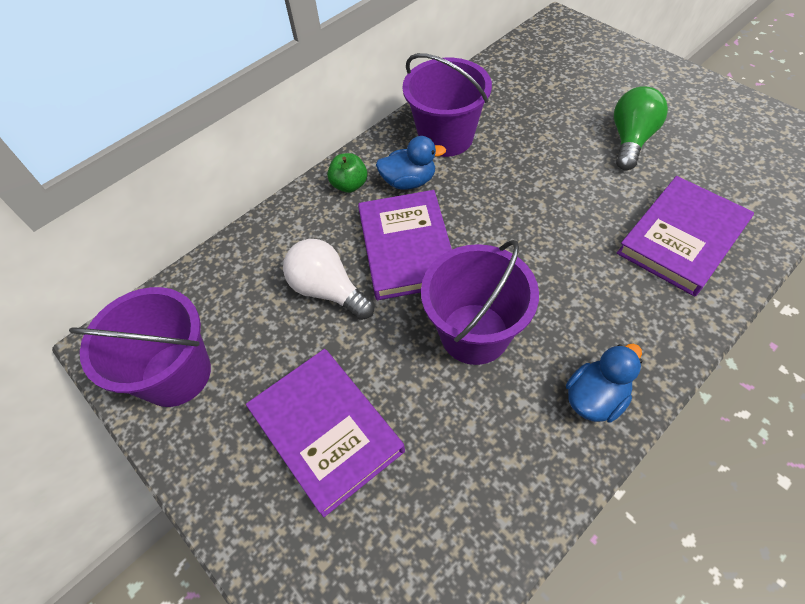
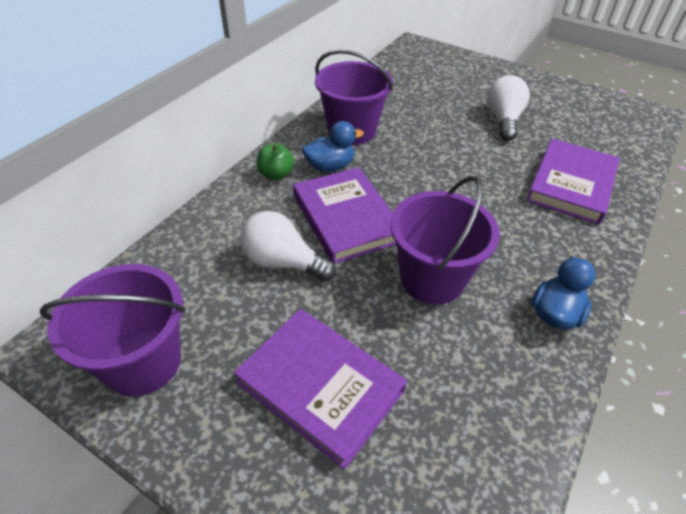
camera: 20 degrees left, 10 degrees down
green light bulb [614,86,668,170] -> white light bulb [487,75,530,141]

